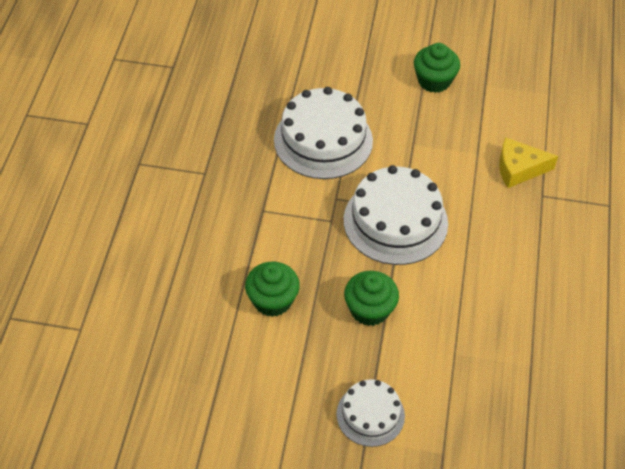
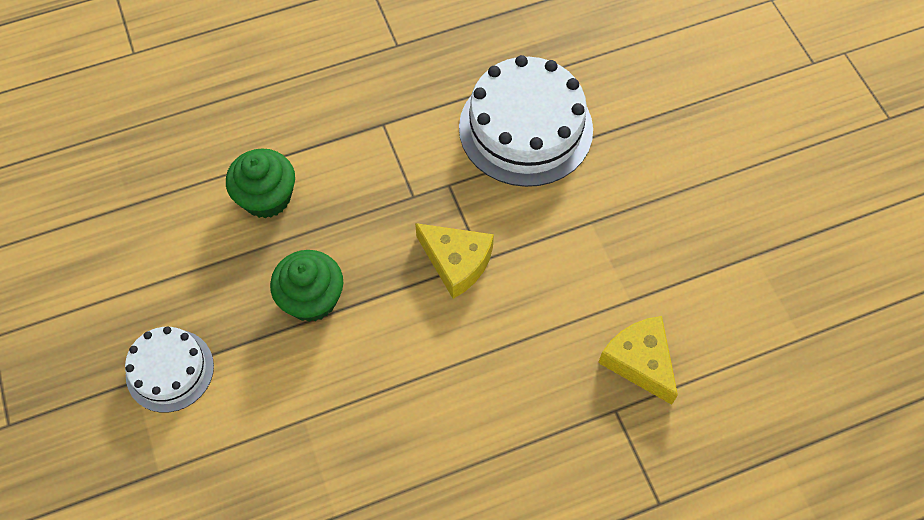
camera: 60 degrees right, 10 degrees up
white cake [344,165,448,265] -> yellow cheese [415,223,494,299]
green cupcake [414,43,460,93] -> none

